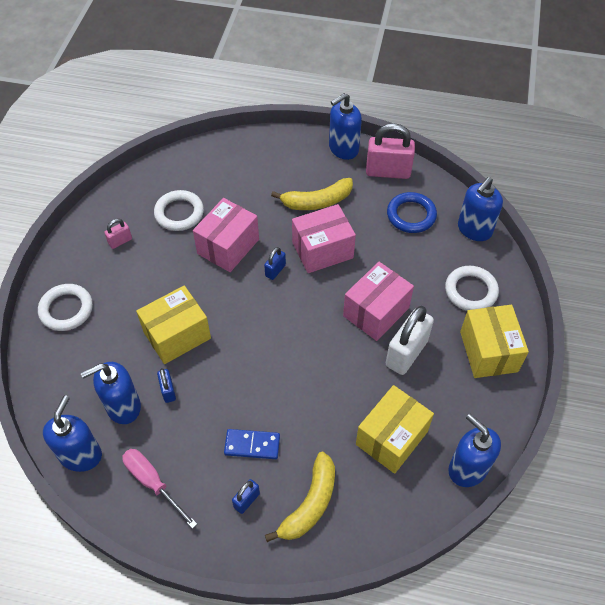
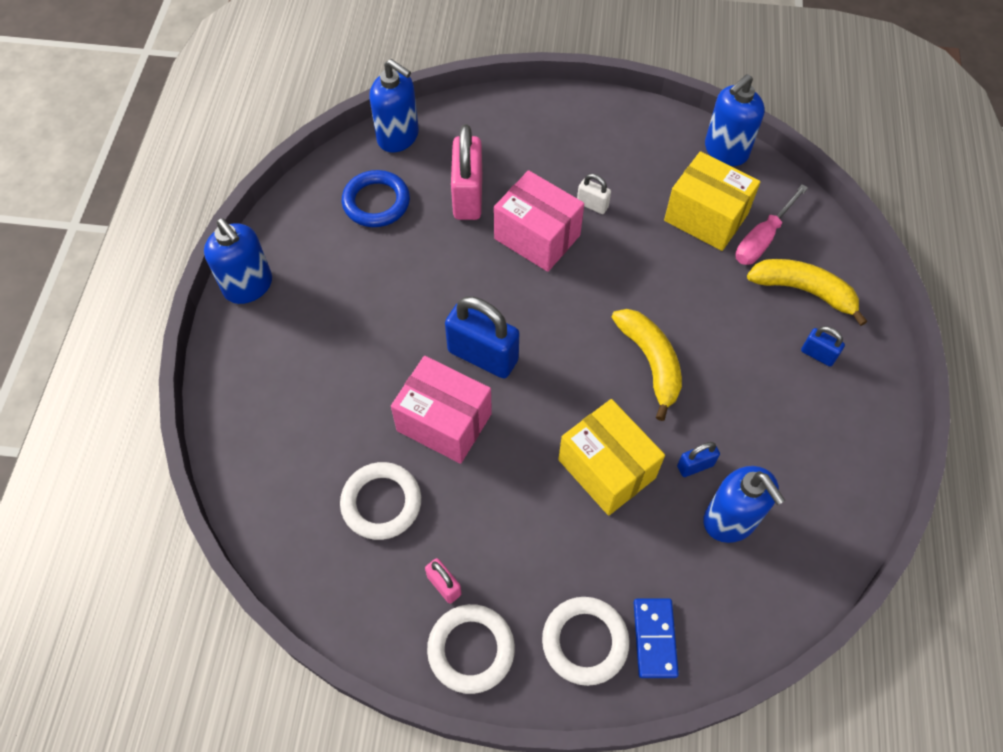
camera: 95 degrees left, 5 degrees up
blue soap dispenser [43,395,102,472] -> none
pink screwdriver [122,449,197,529] -> pink screwdriver moved to [735,184,808,265]
blue domino [224,429,280,459] -> blue domino moved to [634,598,679,678]
blue padlock [264,247,286,280] -> blue padlock [445,296,519,378], size x2.03
yellow banana [271,178,353,210] -> yellow banana moved to [611,309,682,421]
pink box [292,204,356,273] -> none
pink padlock [366,123,415,179] -> pink padlock moved to [451,124,482,220]
white padlock [386,306,434,375] -> white padlock [577,174,611,214], size x0.49
white ring [445,266,499,311] -> white ring moved to [427,604,515,694]
yellow box [460,305,529,378] -> none

